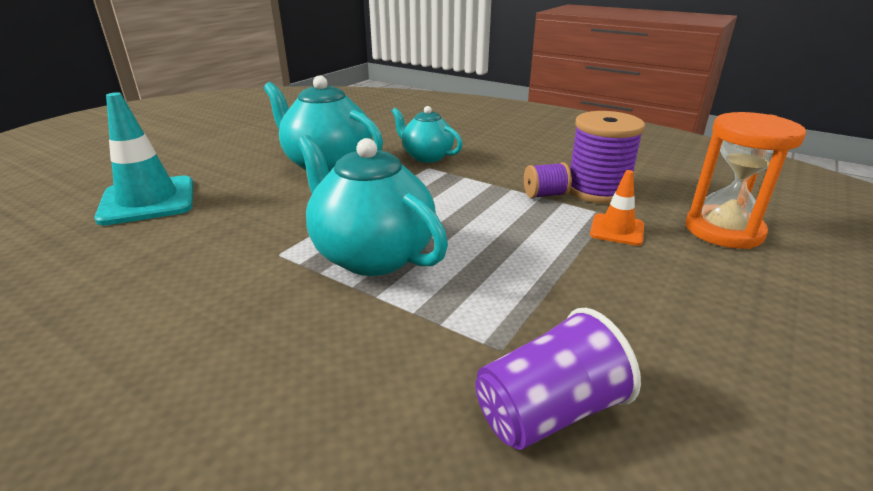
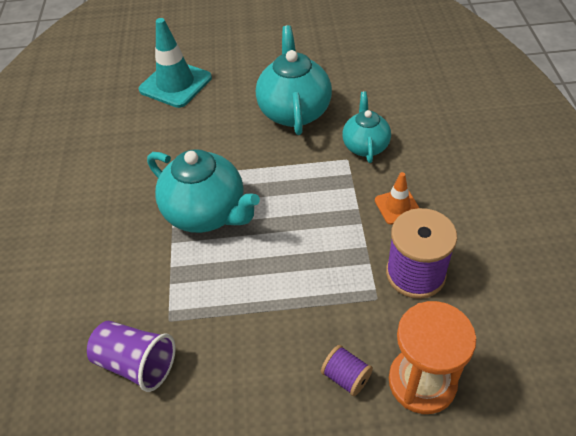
camera: 55 degrees right, 20 degrees up
turquoise teapot [298,135,448,276] -> turquoise teapot turned 120 degrees clockwise [147,149,260,233]
purple spool [524,162,572,198] -> purple spool moved to [321,345,373,396]
orange traffic cone [590,170,644,246] -> orange traffic cone moved to [375,172,419,224]

